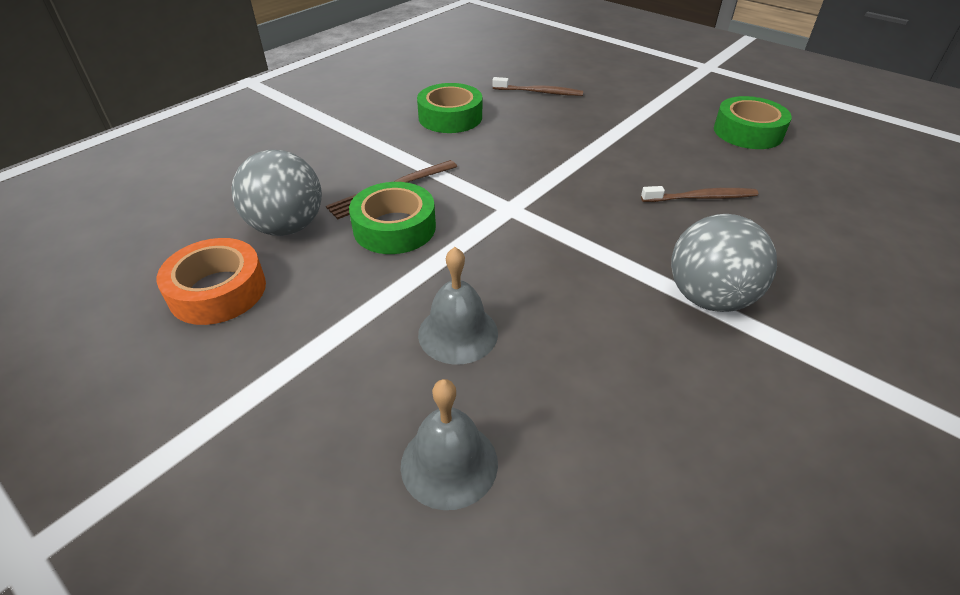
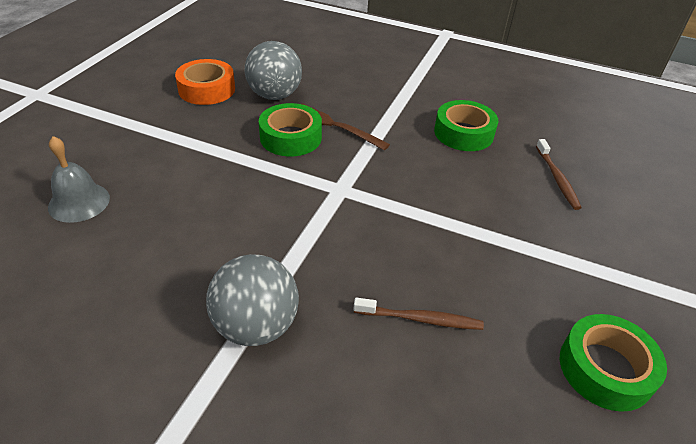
camera: 70 degrees right, 0 degrees up
grey bell [418,247,498,364] -> none
brown toothbrush [641,186,758,202] -> brown toothbrush turned 60 degrees counterclockwise [353,298,484,330]

